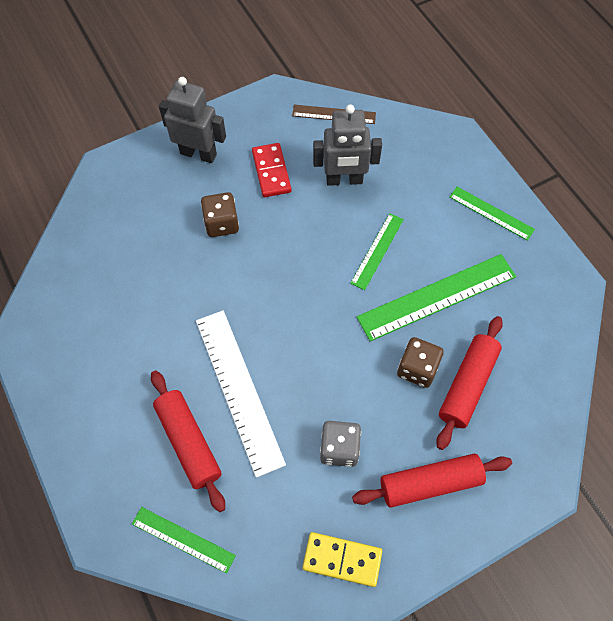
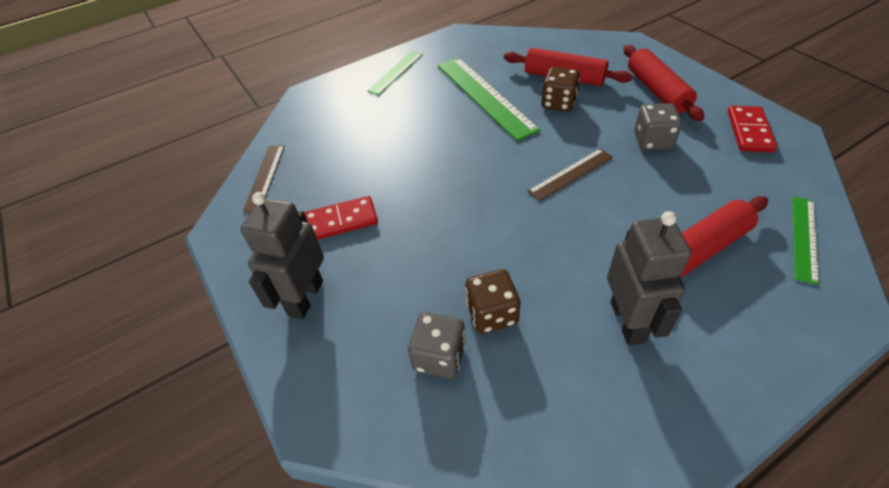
camera: 90 degrees left, 15 degrees down
white ruler [196,310,286,478] -> none
brown dice [201,192,239,237] -> brown dice moved to [465,269,521,334]
yellow domino [303,532,382,587] -> red domino [728,106,777,153]
grey robot [313,105,382,186] -> grey robot moved to [607,211,691,346]
green ruler [350,213,404,290] -> none
none -> grey dice [408,312,466,379]
none -> brown ruler [528,148,613,201]

